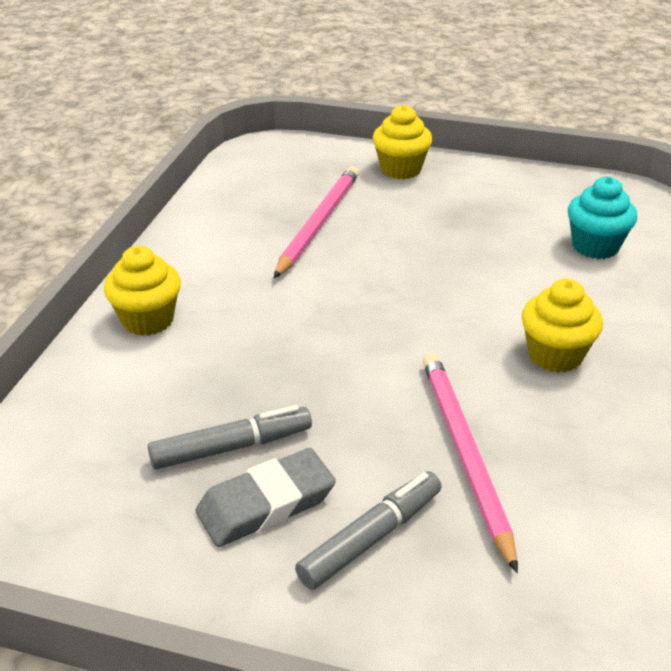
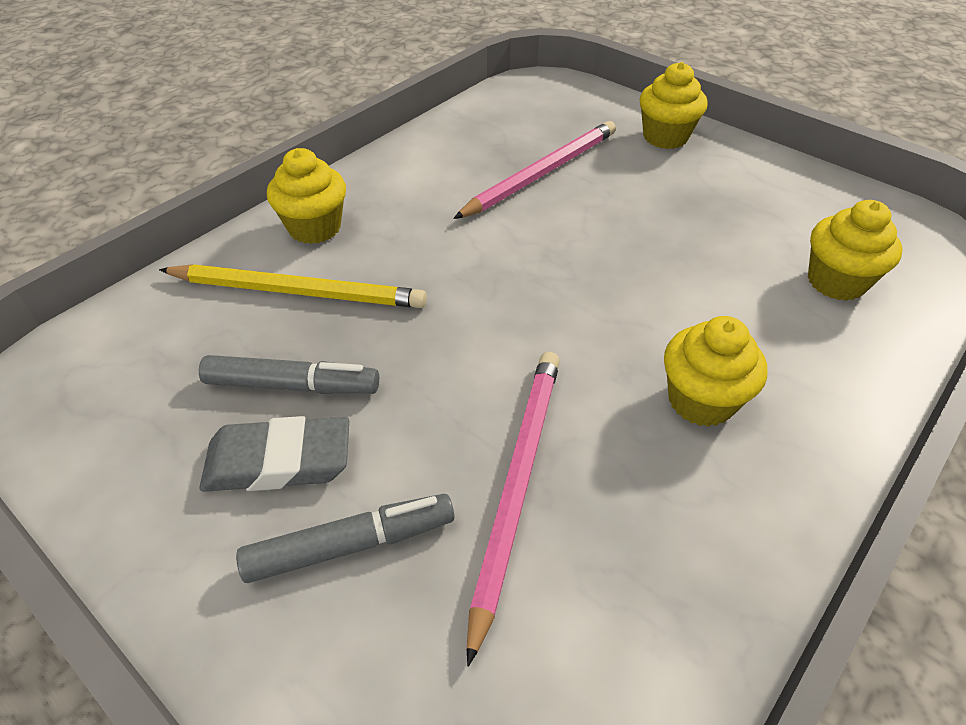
camera: 25 degrees right, 10 degrees up
turquoise cupcake [568,176,637,259] -> yellow cupcake [808,200,903,301]
none -> yellow pencil [159,265,427,308]

